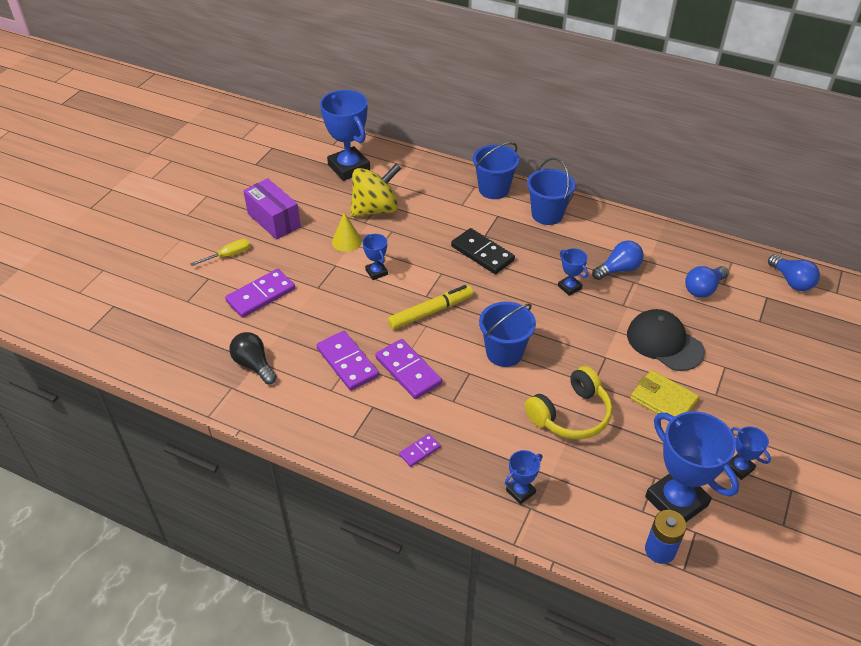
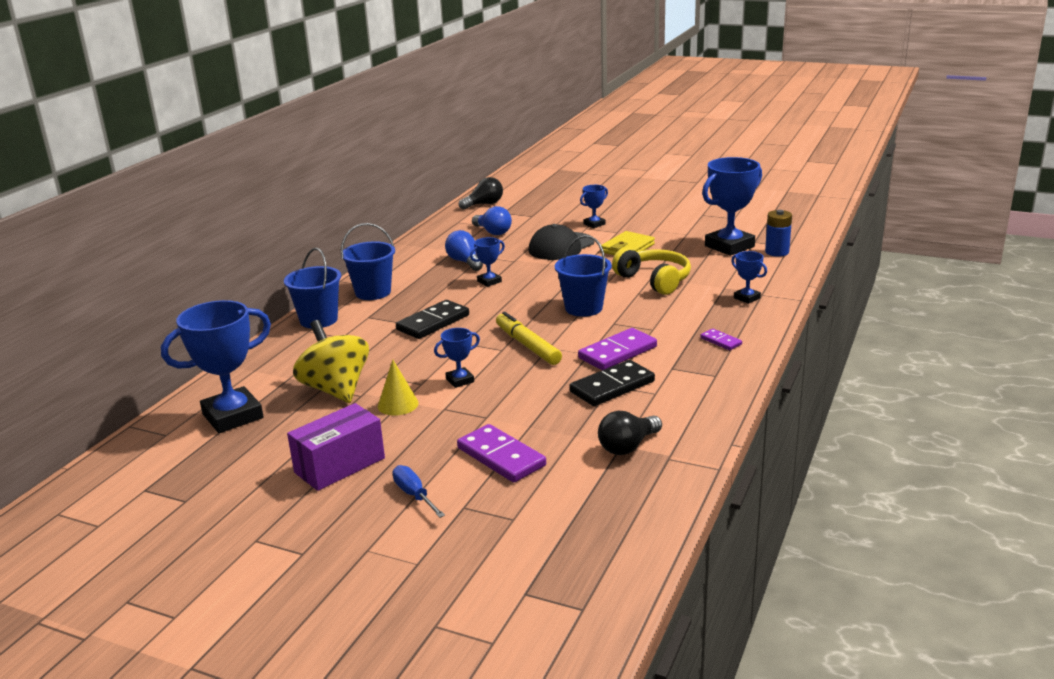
camera: 90 degrees left, 20 degrees down
yellow screwdriver [190,239,250,266] -> blue screwdriver [393,465,445,518]
purple domino [316,331,379,391] -> black domino [569,360,655,406]
blue trophy [729,426,771,480] -> blue trophy moved to [580,185,608,228]
blue light bulb [768,255,820,291] -> black light bulb [459,177,503,210]

